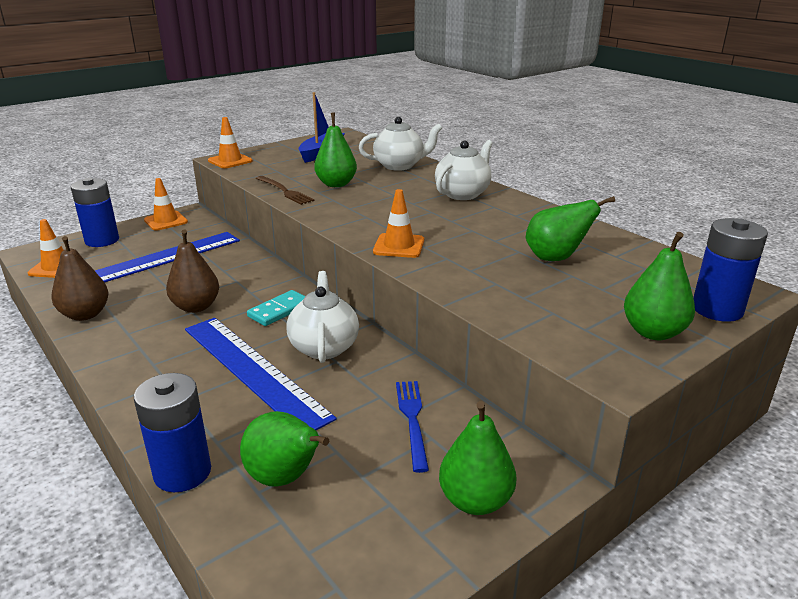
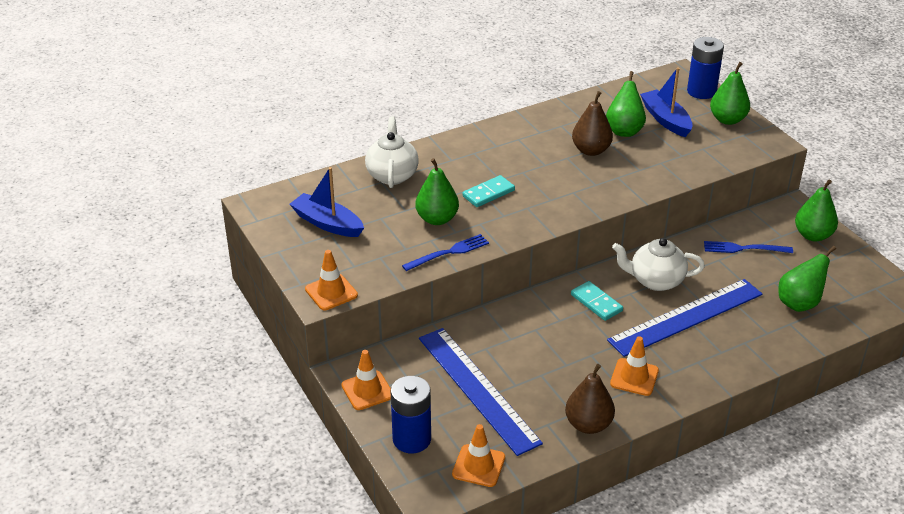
camera: 80 degrees left, 10 degrees up
blue battery [134,373,211,492] -> none
brown pear [166,230,219,313] -> brown pear moved to [572,91,613,156]
brown fork [256,176,314,205] -> blue fork [402,234,489,271]
orange traffic cone [373,189,424,258] -> orange traffic cone moved to [610,336,659,396]
white teapot [435,140,493,200] -> none
none -> turquoise domino [463,175,515,207]
none -> blue boat [640,67,693,137]

